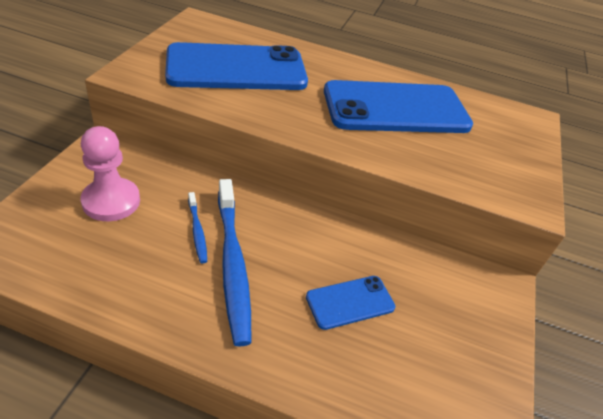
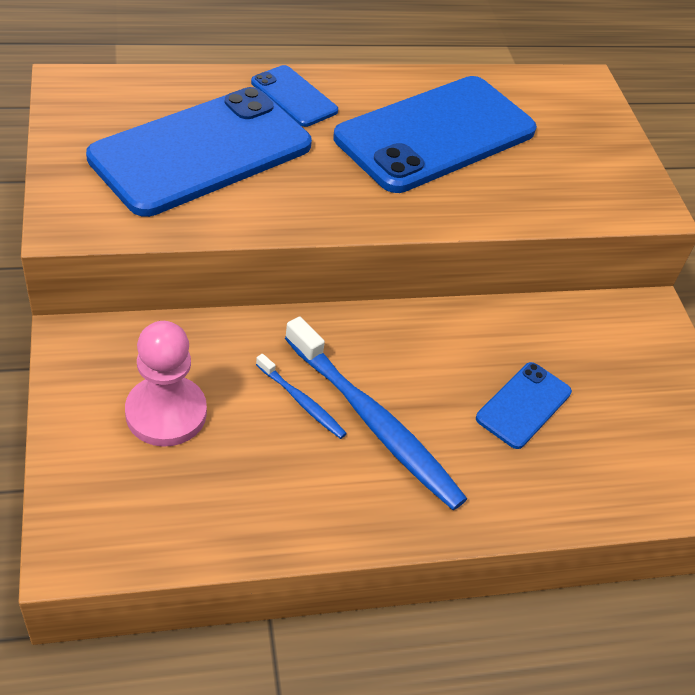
camera: 30 degrees left, 5 degrees up
none -> blue phone [251,65,338,127]

